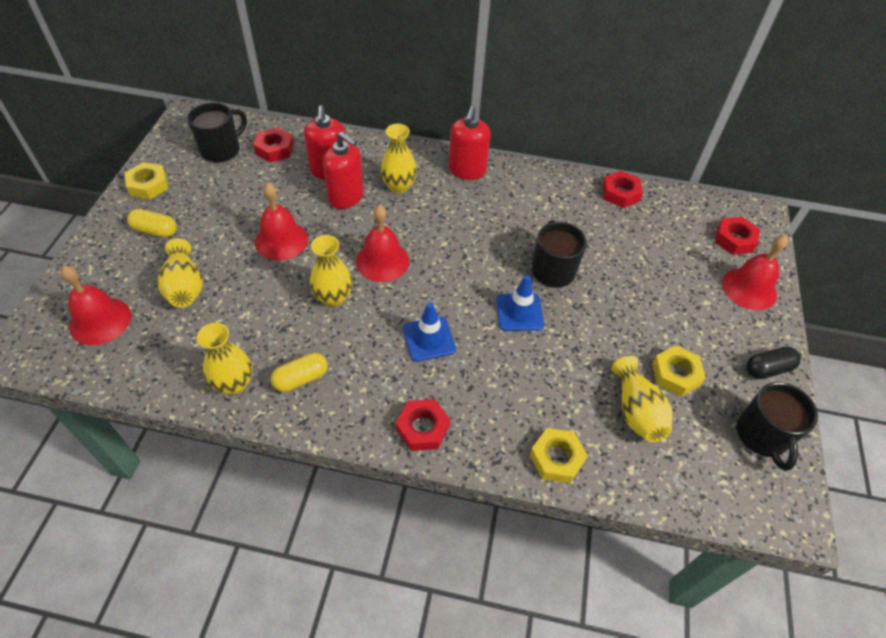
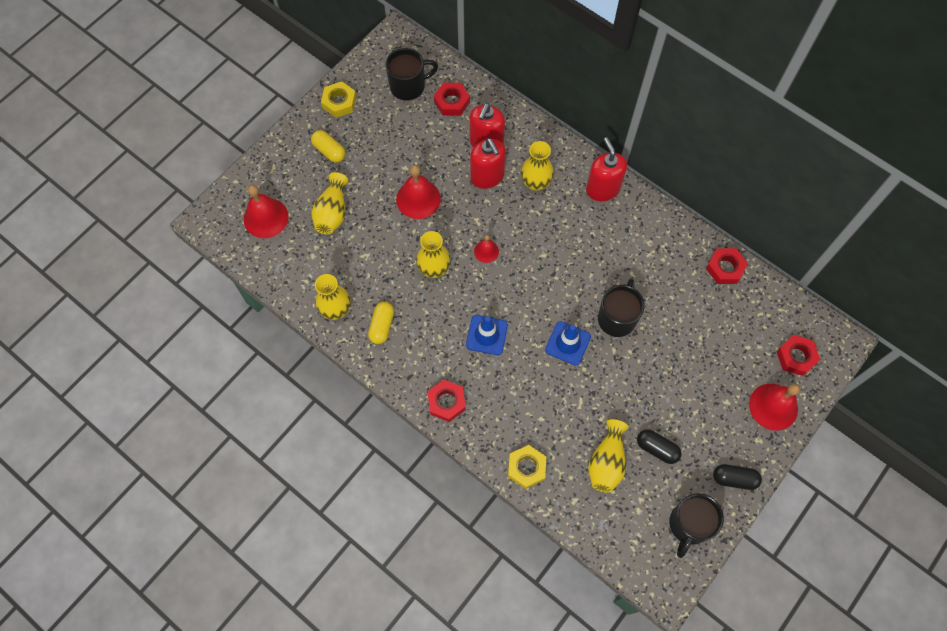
camera: 30 degrees right, 15 degrees up
yellow capsule [271,352,328,392] -> yellow capsule turned 75 degrees counterclockwise [368,302,394,344]
red bell [356,205,409,282] -> red bell [474,235,499,263], size x0.55
red soap dispenser [449,106,491,180] -> red soap dispenser turned 120 degrees clockwise [586,137,627,201]
yellow nut [652,345,706,396] -> black capsule [637,429,682,464]

